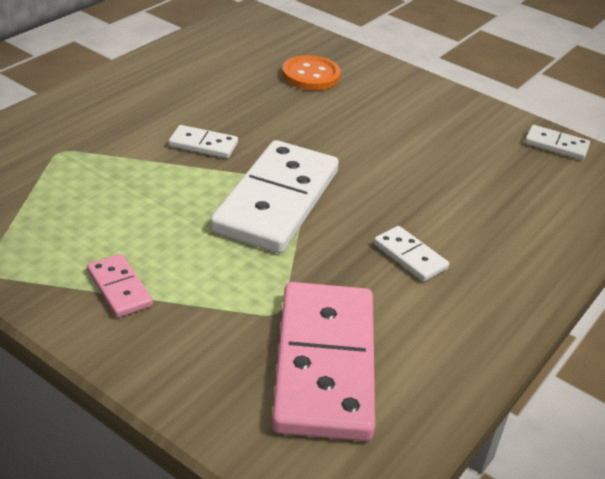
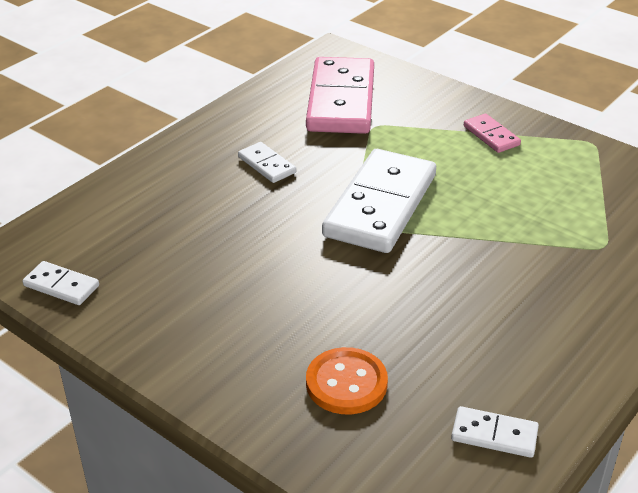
camera: 175 degrees left, 0 degrees up
white domino [169,125,238,158] -> white domino moved to [451,406,539,458]

